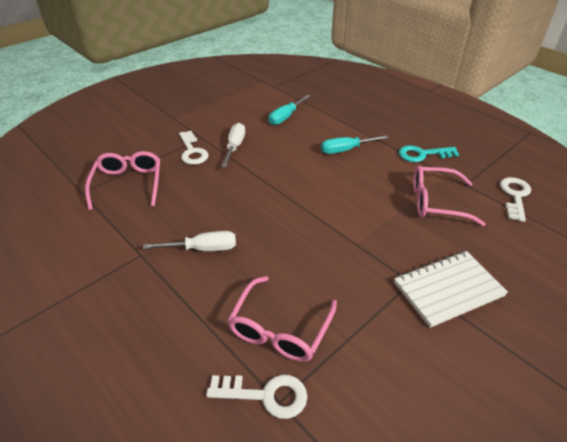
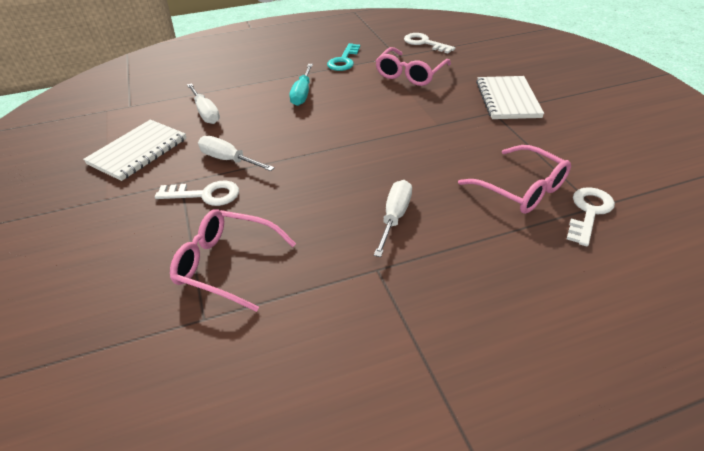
camera: 65 degrees left, 0 degrees up
turquoise screwdriver [269,94,310,125] -> white screwdriver [187,83,220,124]
none -> white notebook [83,120,187,181]

